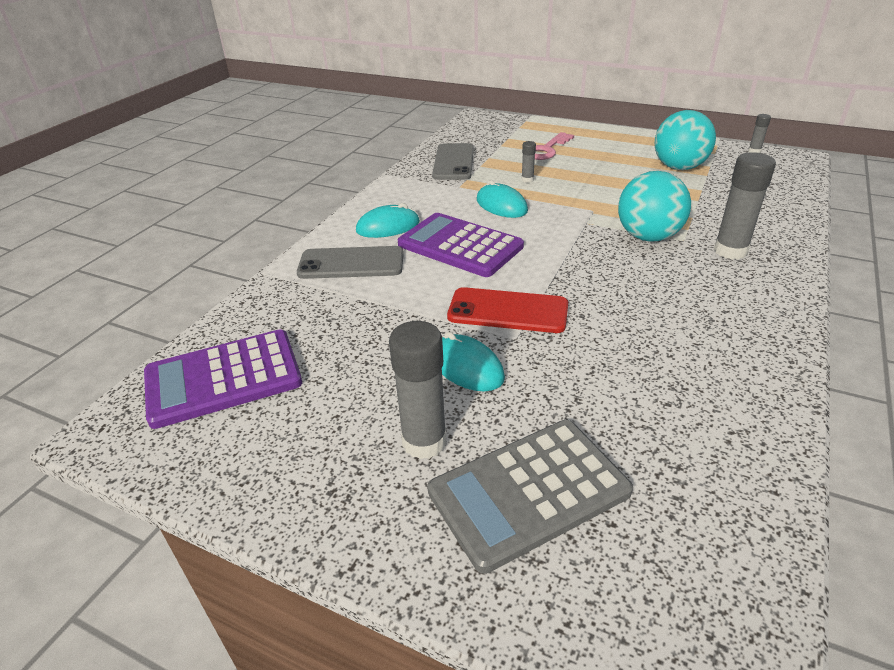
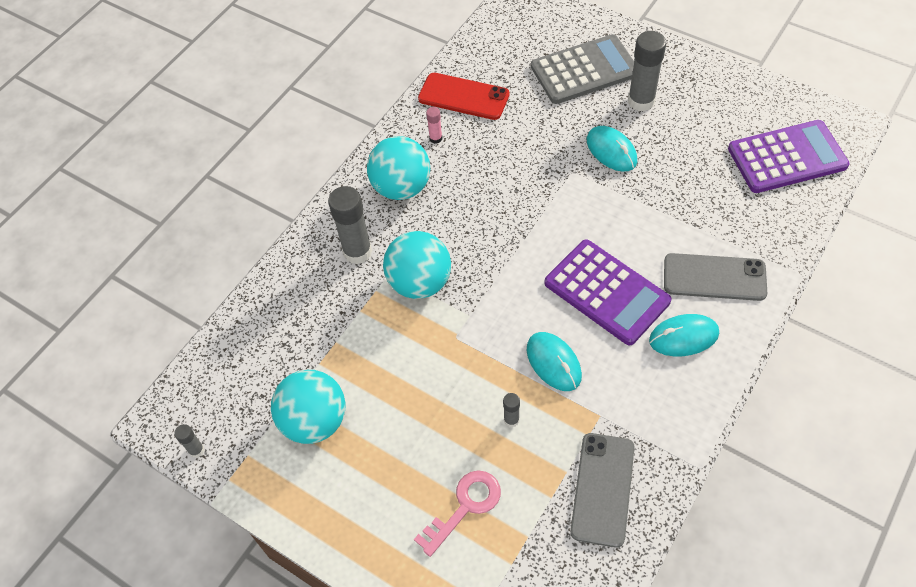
camera: 170 degrees left, 20 degrees up
red phone [447,287,568,333] -> red phone moved to [418,73,510,120]
none -> turquoise ball [367,136,430,200]
none -> pink glue stick [426,107,442,144]

